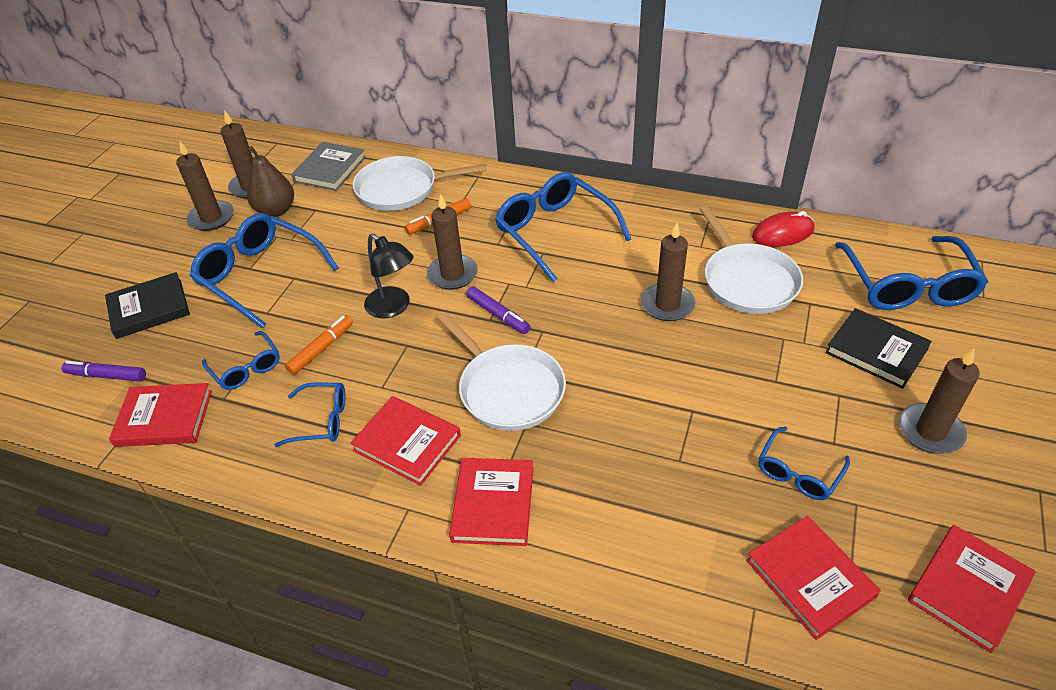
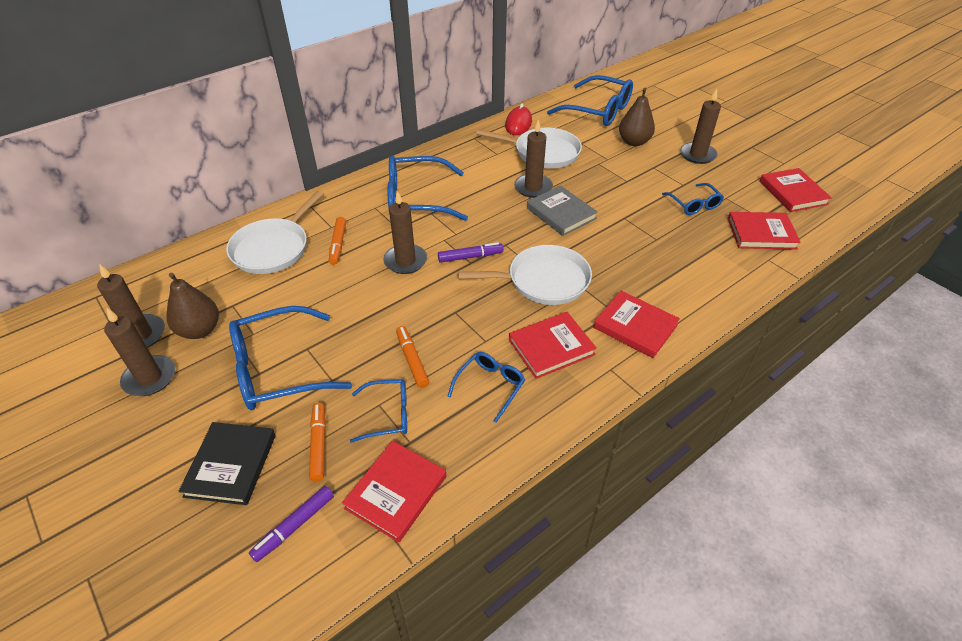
camera: 60 degrees left, 0 degrees up
grey book [291,142,366,191] -> grey book moved to [527,186,598,236]
black lamp [364,233,414,319] -> none
black book [825,308,932,389] -> brown pear [619,88,655,146]
none -> orange marker [309,403,326,482]

